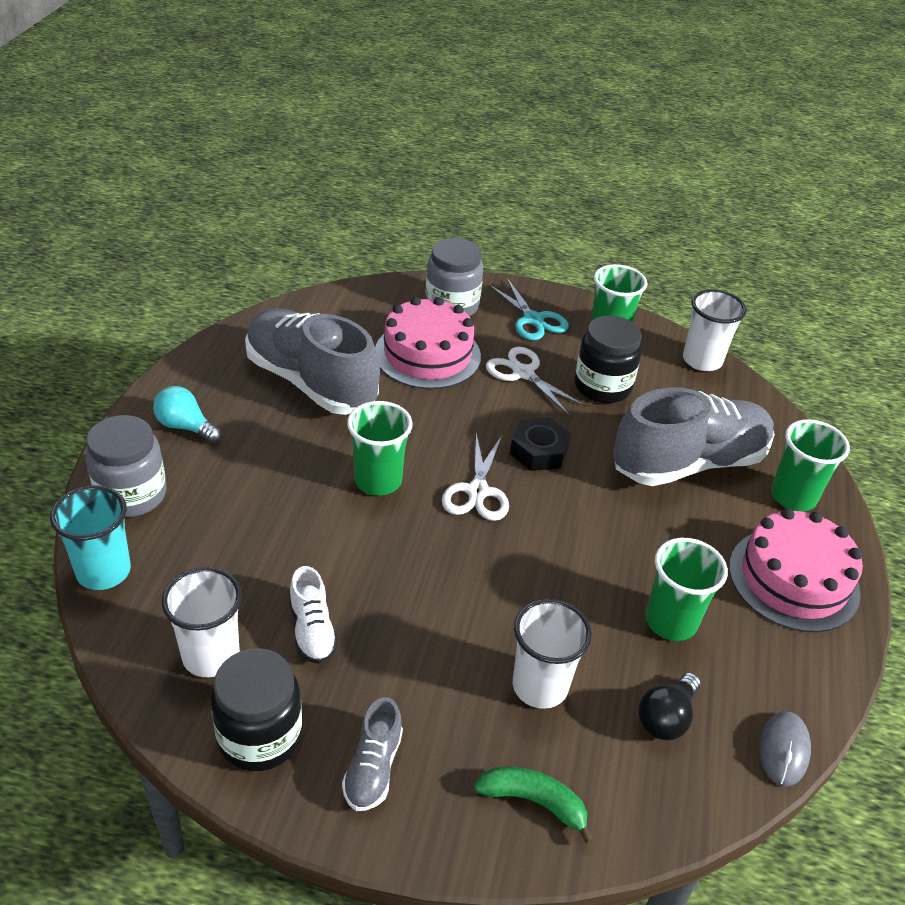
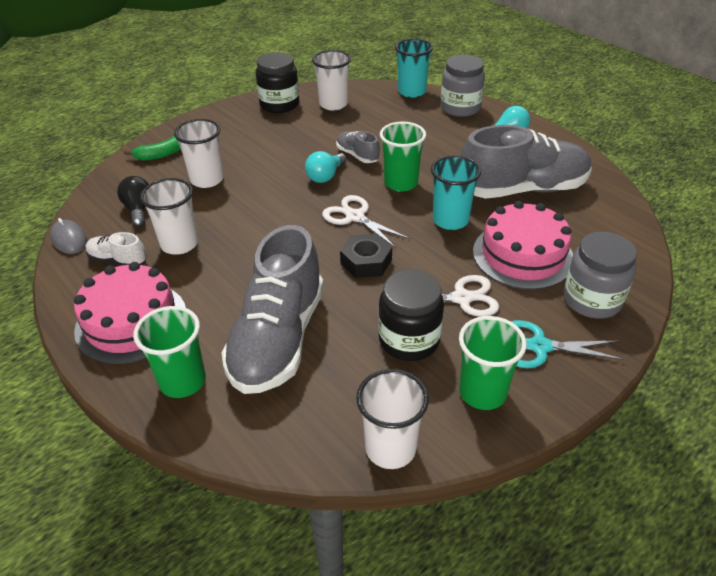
camera: 130 degrees right, 0 degrees up
white shoe [289,566,338,664] -> white shoe moved to [85,232,147,266]
grey shoe [342,697,403,811] -> grey shoe moved to [336,131,380,163]
green cup [646,538,728,641] -> white cup [140,178,198,255]
none -> turquoise light bulb [305,151,347,183]
none -> turquoise cup [431,155,481,230]

